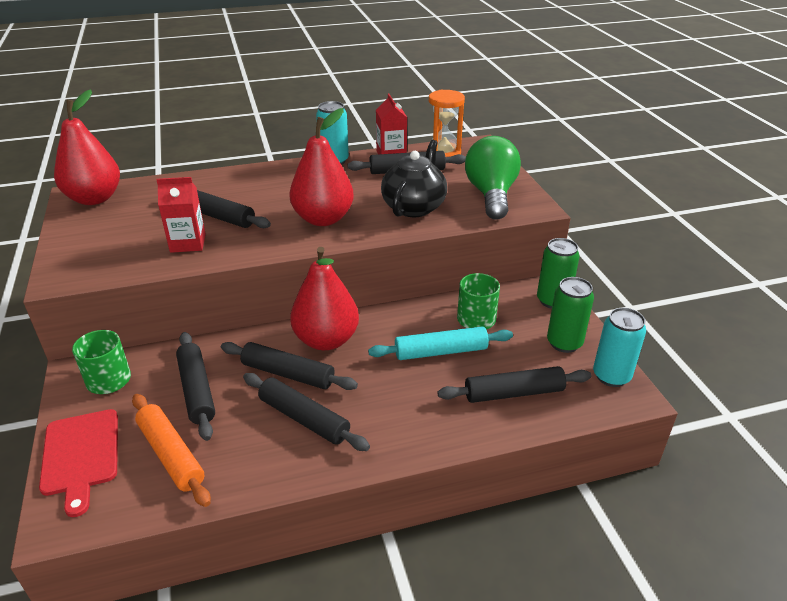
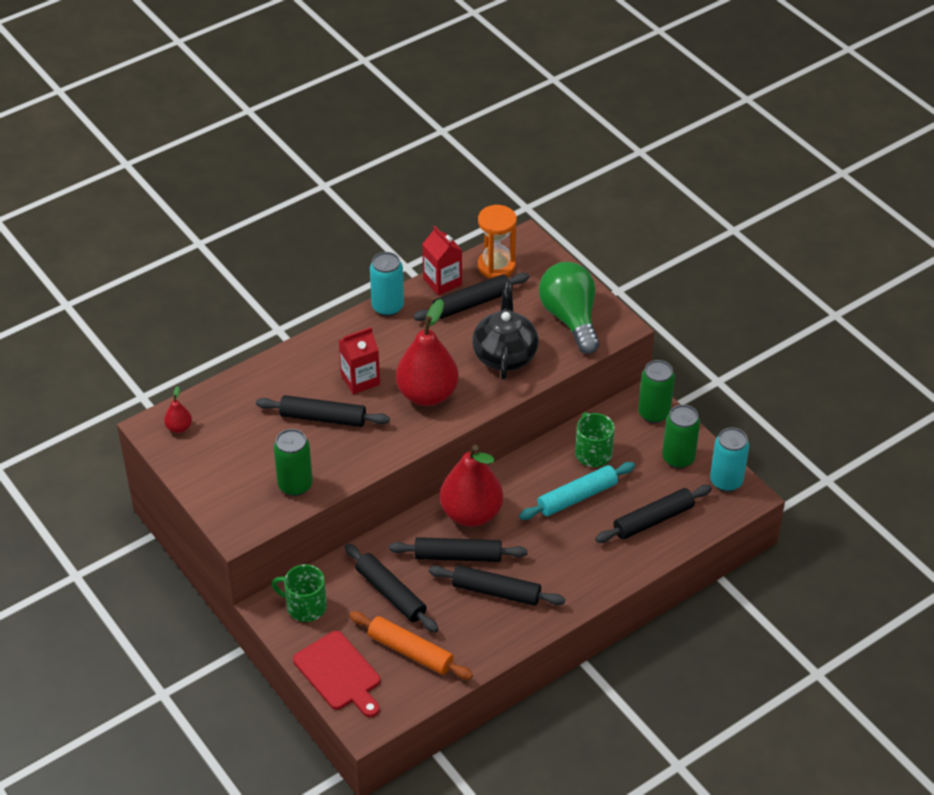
camera: 20 degrees left, 10 degrees up
red pear [54,89,120,205] -> red pear [164,386,192,433], size x0.43
red carton [156,177,206,253] -> red carton moved to [338,327,380,394]
none -> green can [274,429,313,496]

